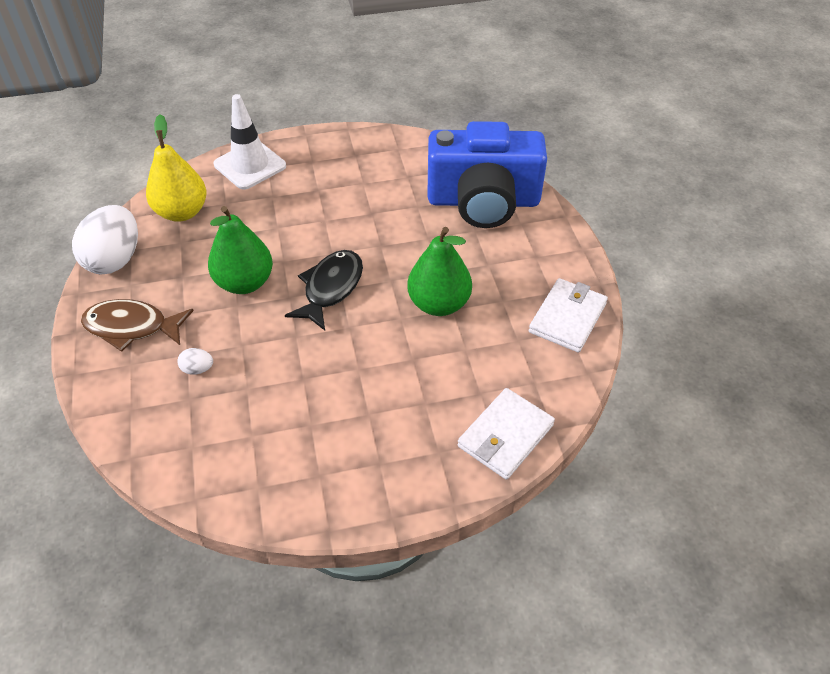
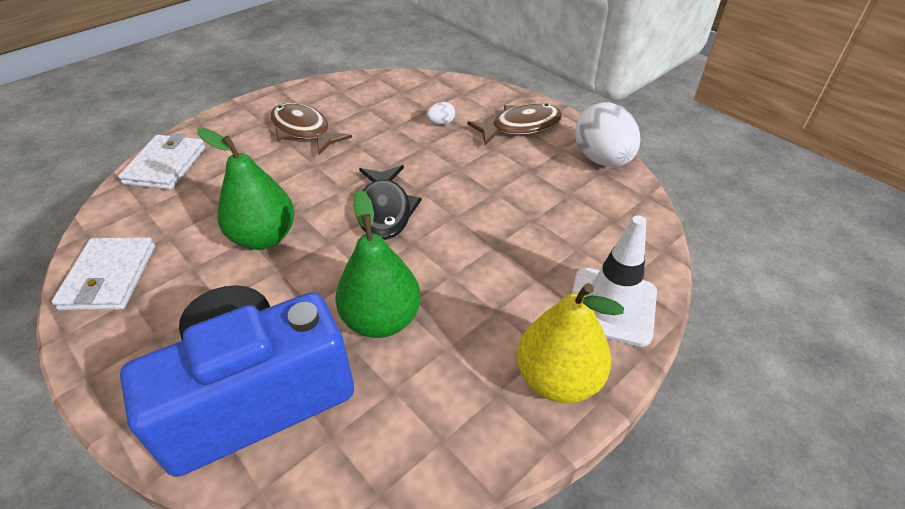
camera: 150 degrees right, 5 degrees down
yellow pear [146,114,207,222] -> yellow pear moved to [517,283,624,403]
green pear [208,206,273,294] -> green pear moved to [335,190,421,338]
none -> brown fish [270,103,352,155]

